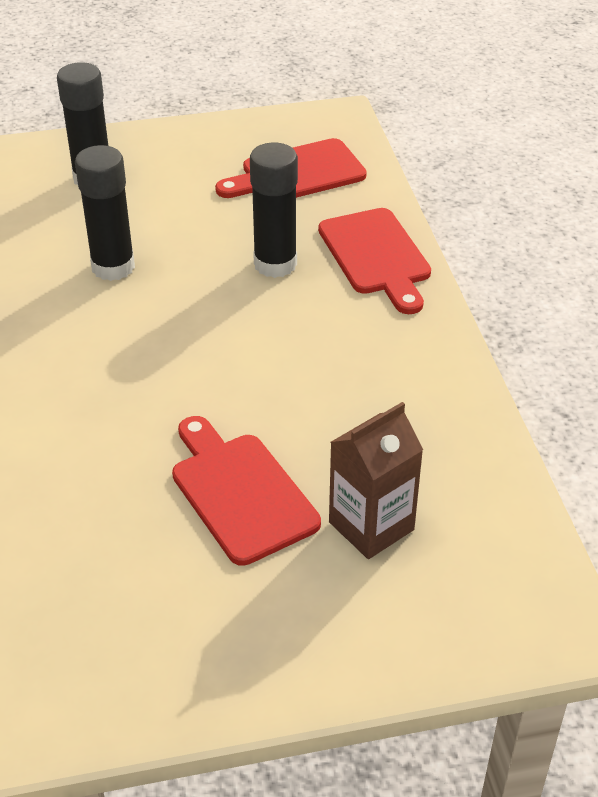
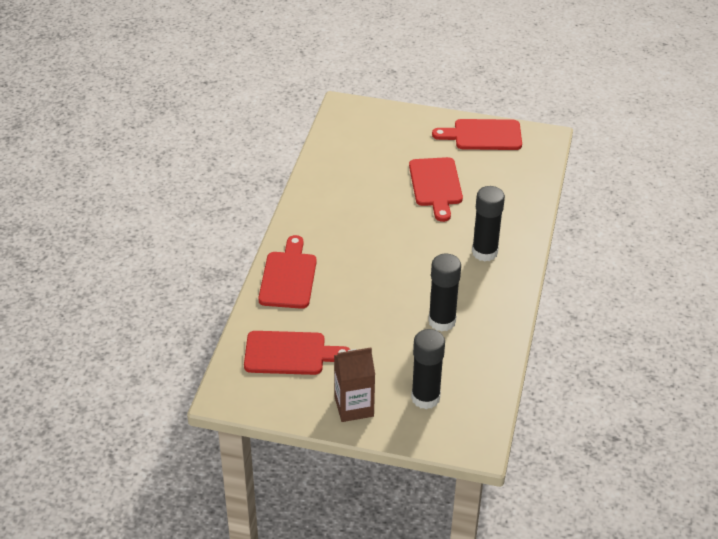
camera: 155 degrees left, 0 degrees up
black glue stick [250,143,298,278] -> black glue stick moved to [472,186,505,262]
brown carton [329,402,423,559] -> brown carton moved to [334,348,375,422]
none -> red cutting board [432,119,522,150]

